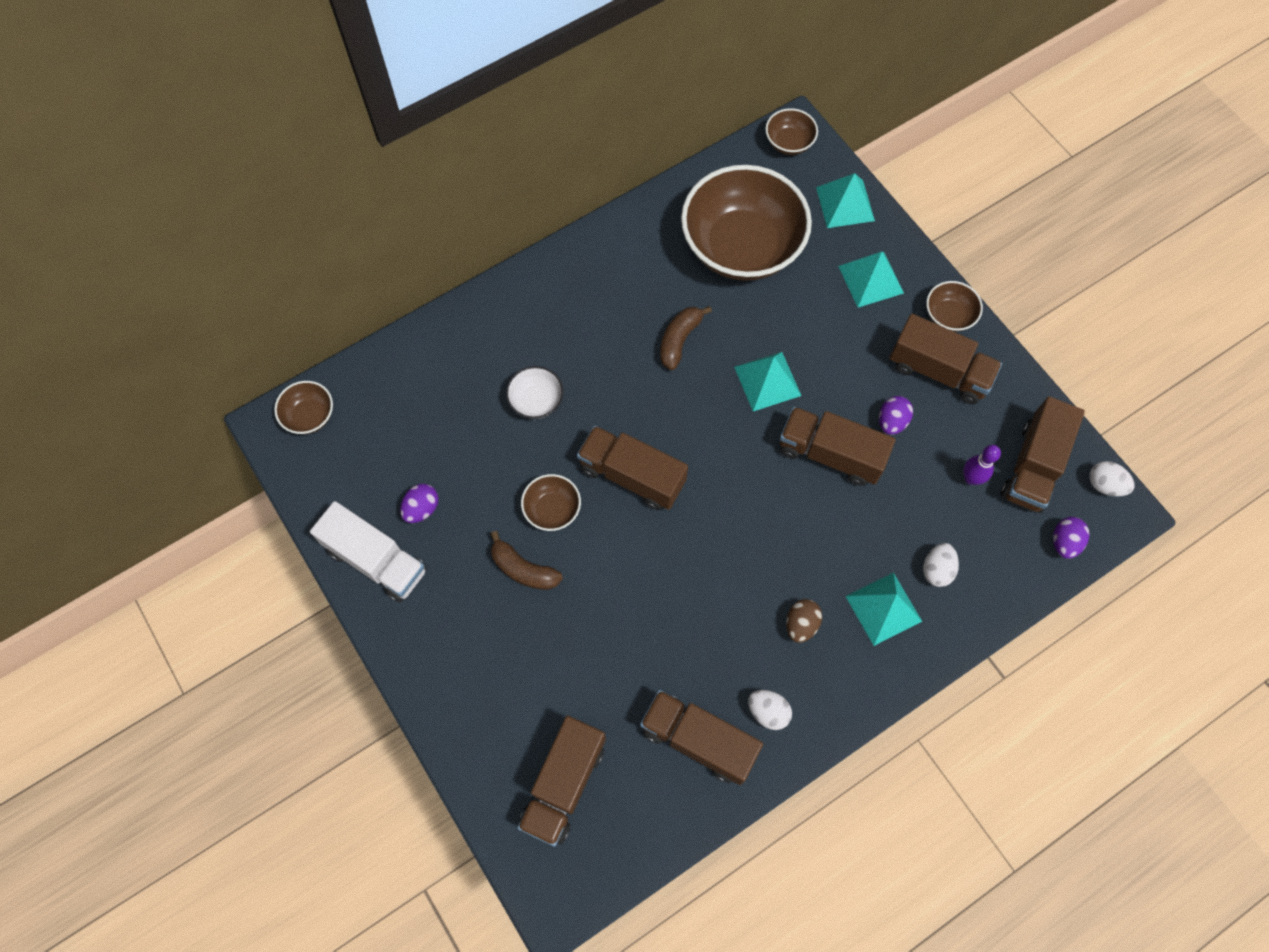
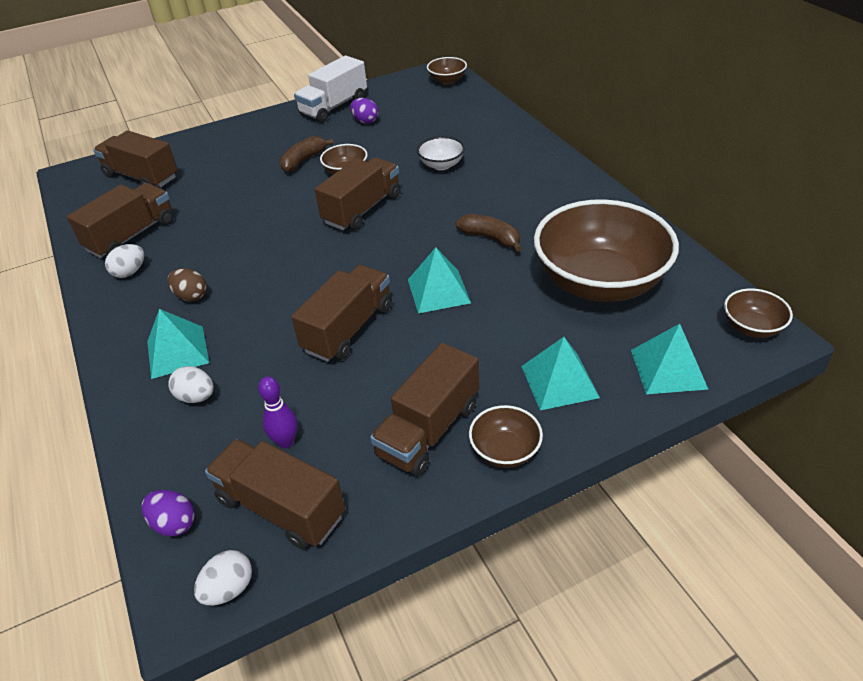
camera: 100 degrees right, 25 degrees down
purple egg [879,396,913,435] -> none

